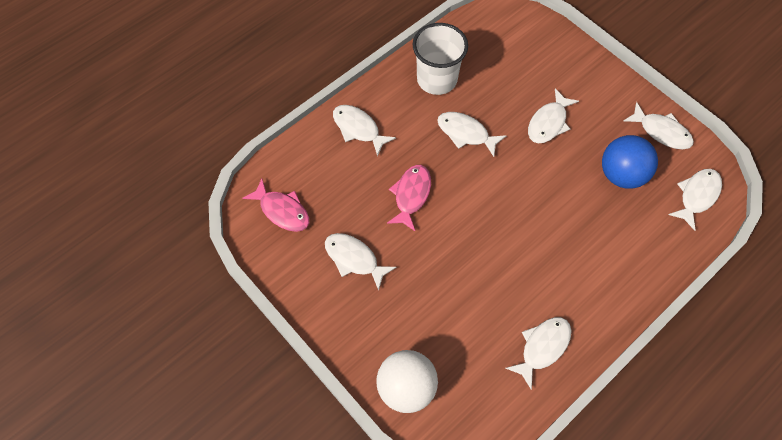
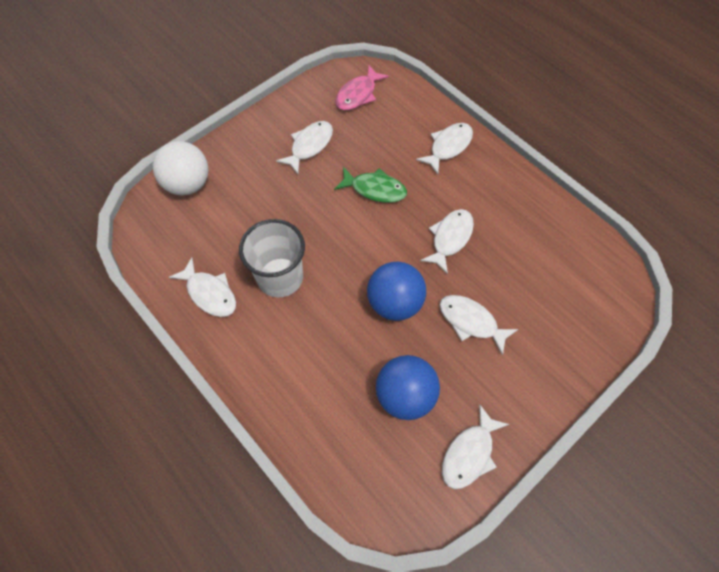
camera: 90 degrees right, 0 degrees up
pink fish [387,165,431,231] -> green fish [334,167,407,203]
white cup [413,23,468,95] -> white cup moved to [239,219,305,298]
white fish [668,169,722,231] -> none
none -> blue ball [367,262,426,321]

